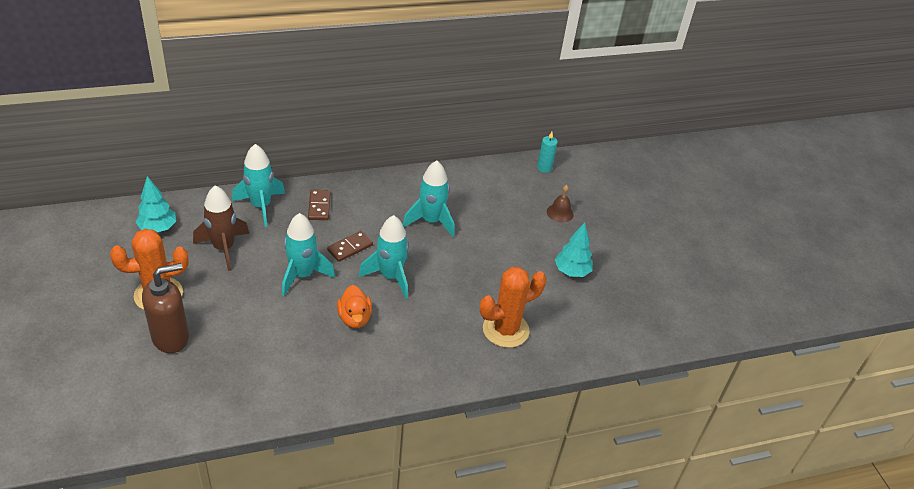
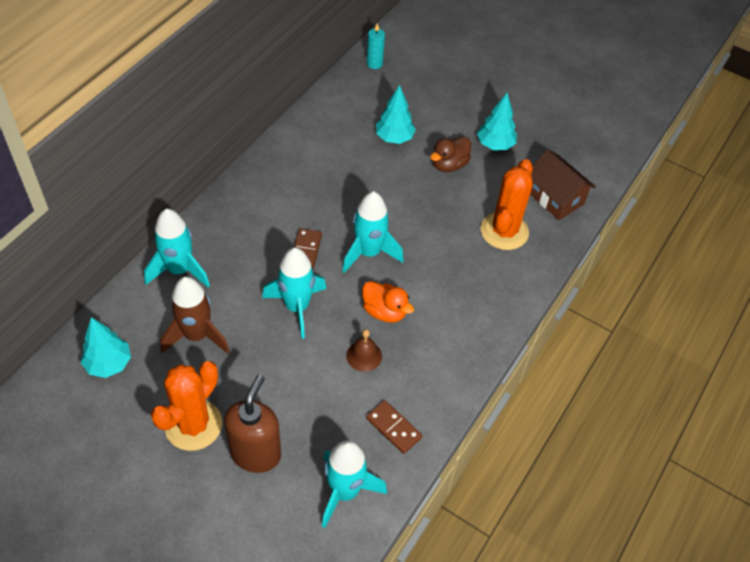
camera: 40 degrees left, 10 degrees up
brown domino [308,190,330,220] -> brown domino moved to [366,400,422,454]
turquoise rocket [403,161,455,237] -> turquoise rocket moved to [322,440,387,528]
brown bell [547,185,574,222] -> brown bell moved to [346,329,382,372]
none -> turquoise tree [376,85,416,144]
none -> brown duck [430,137,471,172]
none -> brown house [530,149,596,220]

